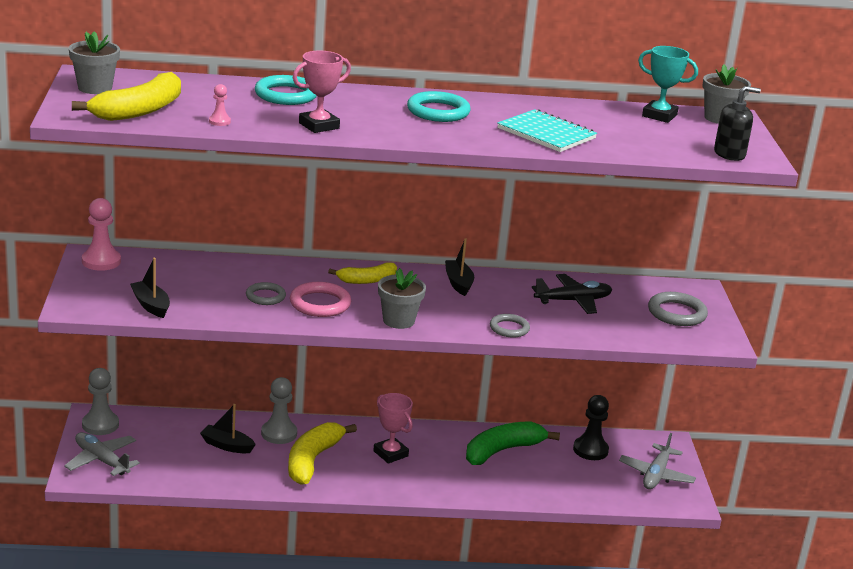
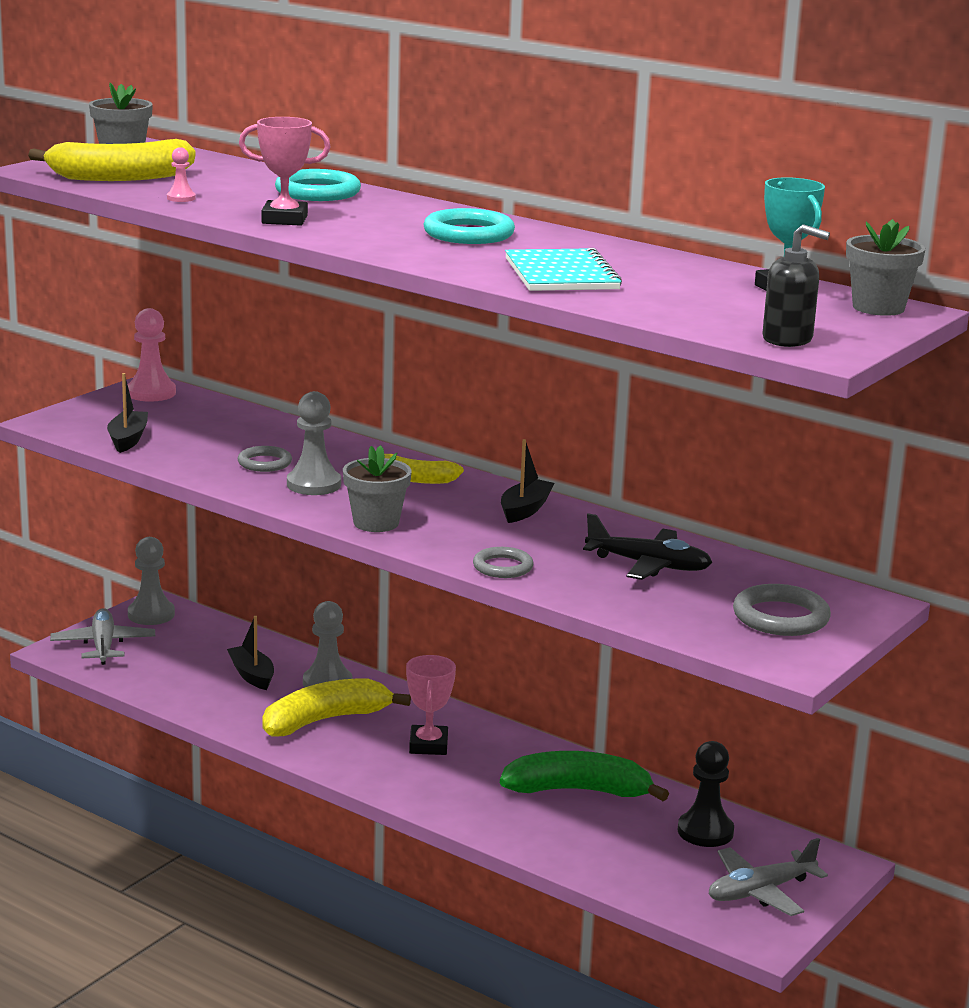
camera: 40 degrees right, 5 degrees down
pink ring [290,282,351,317] -> grey pawn [287,391,341,495]

